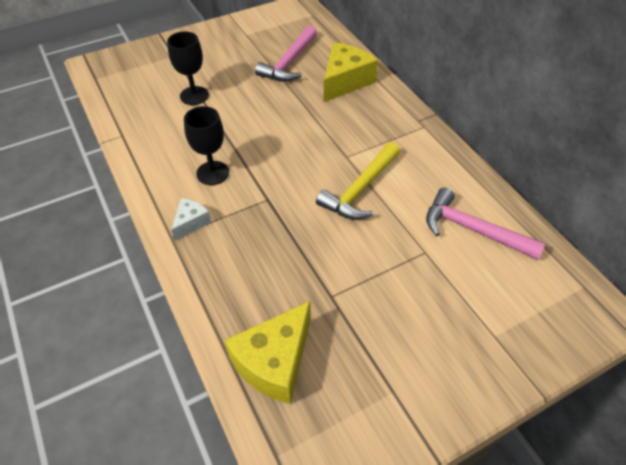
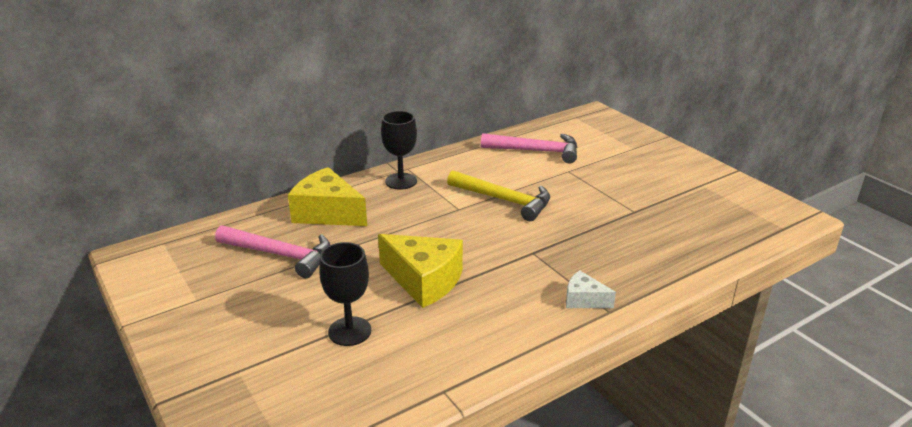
camera: 95 degrees left, 20 degrees down
black goblet [184,106,229,185] -> black goblet moved to [381,111,417,190]
yellow cheese [224,301,311,404] -> yellow cheese moved to [378,234,463,308]
pink hammer [426,187,546,260] -> pink hammer turned 105 degrees counterclockwise [481,133,577,163]

